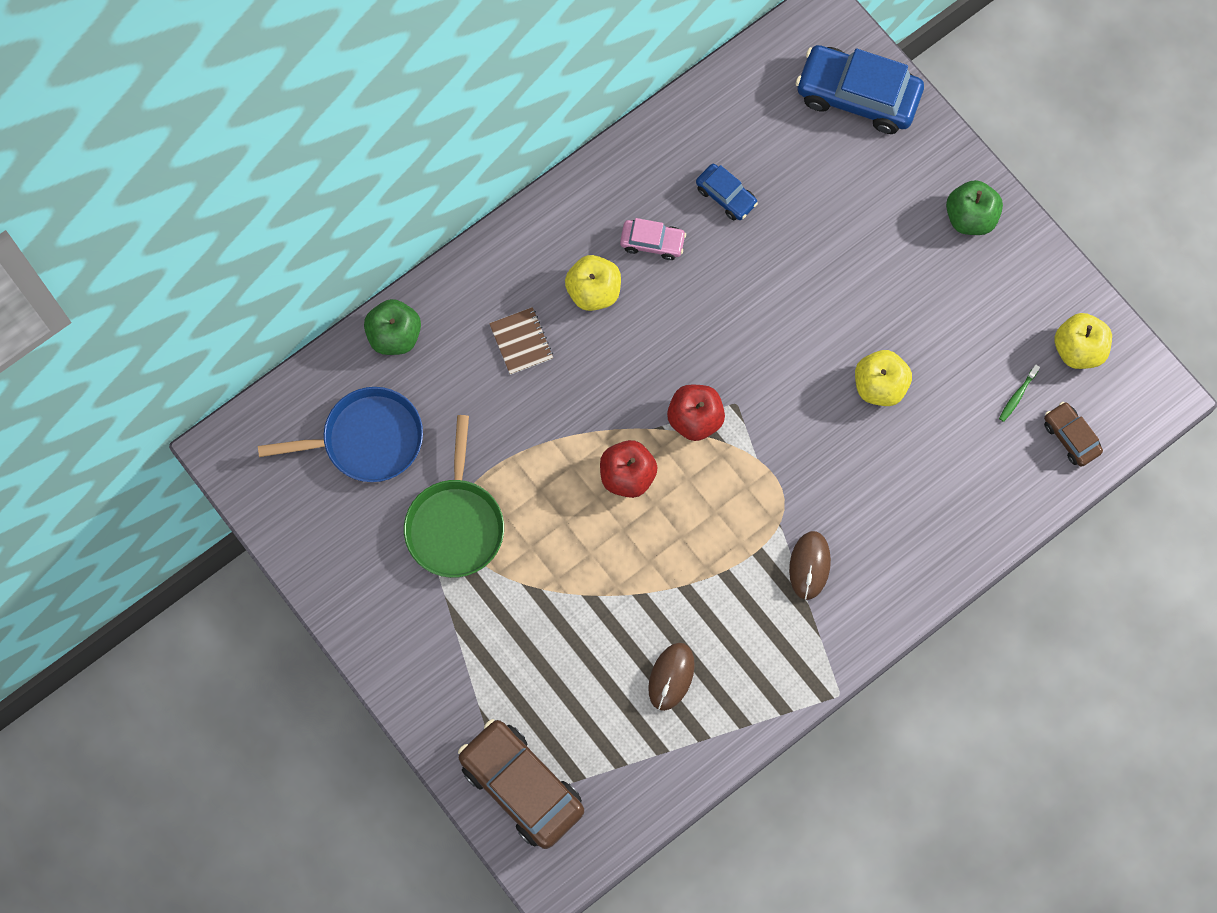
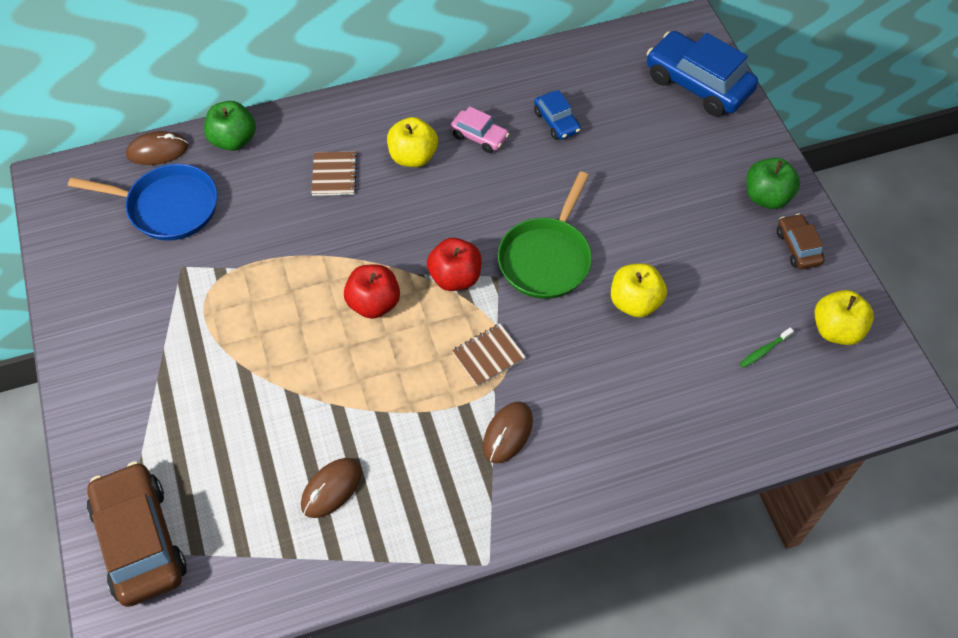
camera: 20 degrees right, 15 degrees down
green pan [404,415,504,578] -> green pan moved to [498,171,592,299]
brown car [1044,402,1103,467] -> brown car moved to [777,214,825,269]
none -> brown mouse [126,131,188,165]
none -> brown notebook [452,324,526,387]

